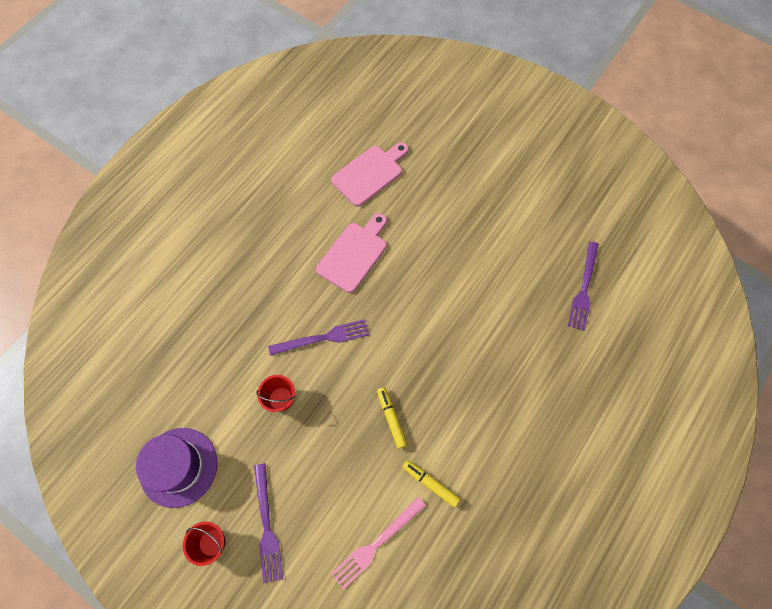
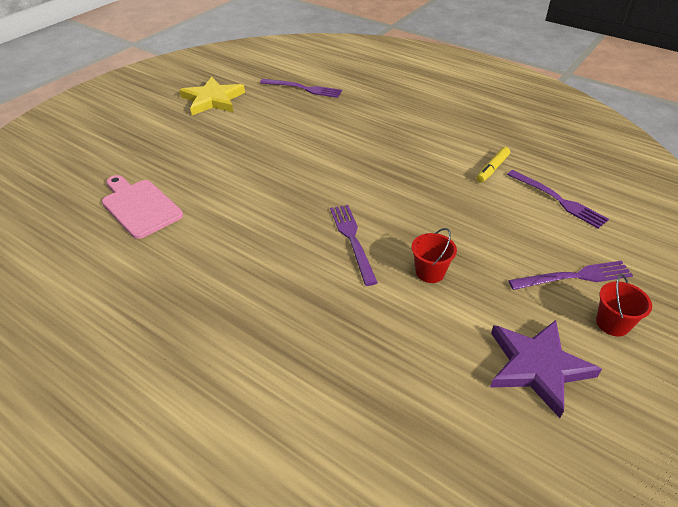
camera: 90 degrees left, 25 degrees down
purple hat [136,428,217,508] -> purple star [490,320,602,418]
pink cutting board [316,213,387,293] -> none
pink fork [331,497,426,590] -> purple fork [507,170,609,229]
yellow marker [377,387,407,449] -> none
none -> yellow star [179,77,245,115]

